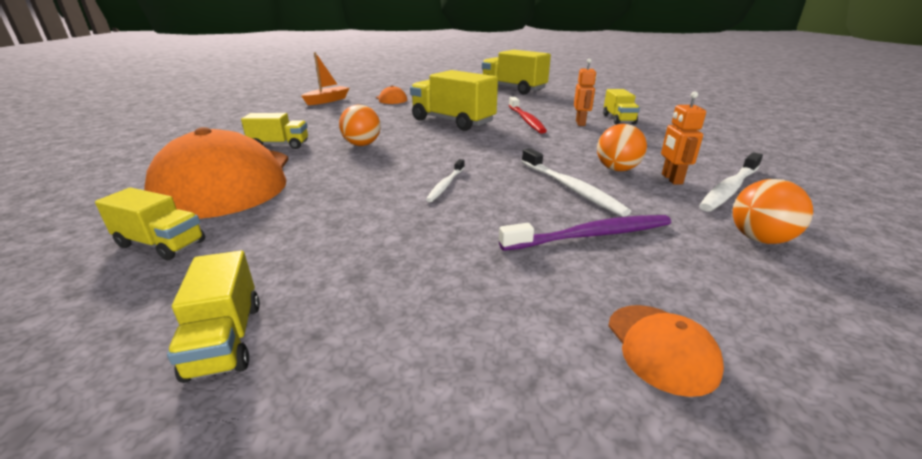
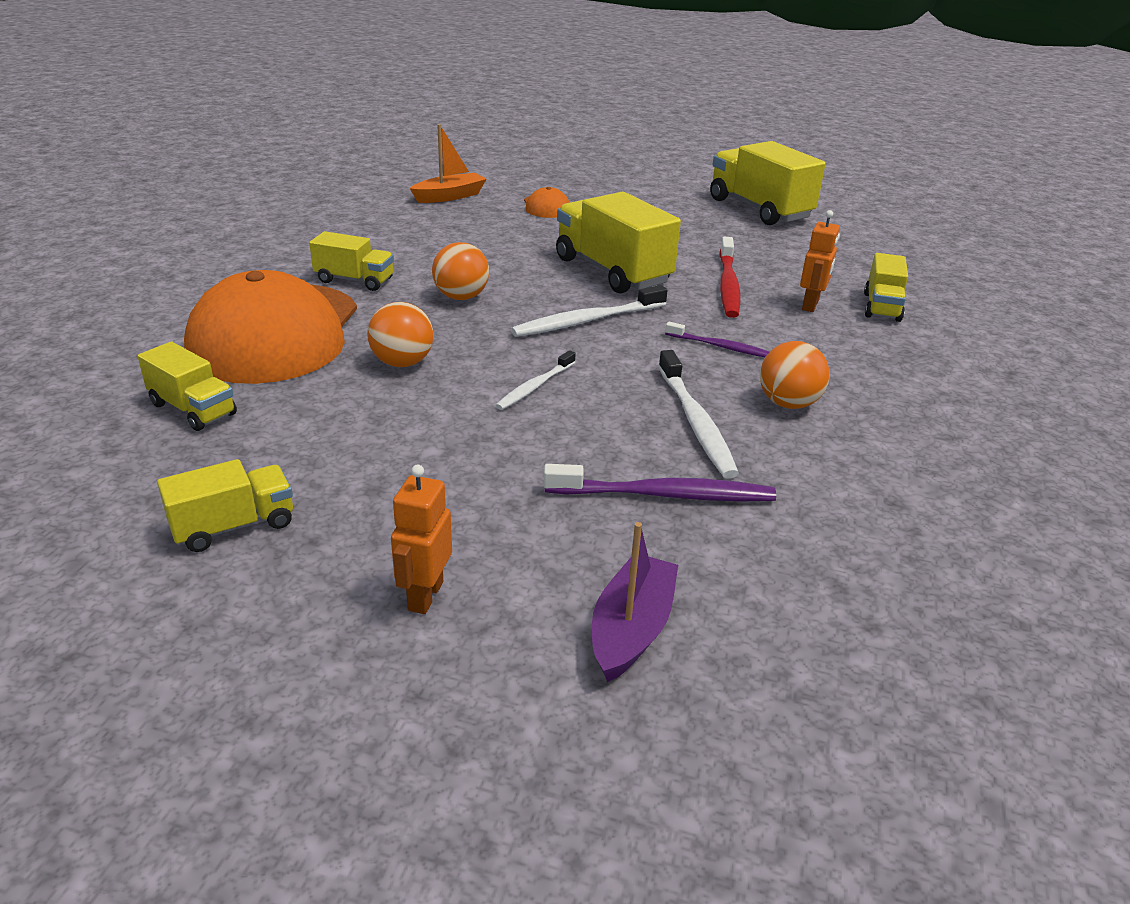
camera: 15 degrees right, 5 degrees up
yellow truck [167,251,260,383] -> yellow truck turned 120 degrees counterclockwise [157,459,293,552]
orange cap [608,305,724,397] -> purple boat [592,522,678,682]
orange robot [661,91,706,184] -> orange robot moved to [391,465,452,614]
white toothbrush [699,152,763,212] -> white toothbrush moved to [511,285,668,337]
orange ball [733,179,813,244] -> orange ball moved to [367,302,434,367]
none -> purple toothbrush [665,322,769,357]

